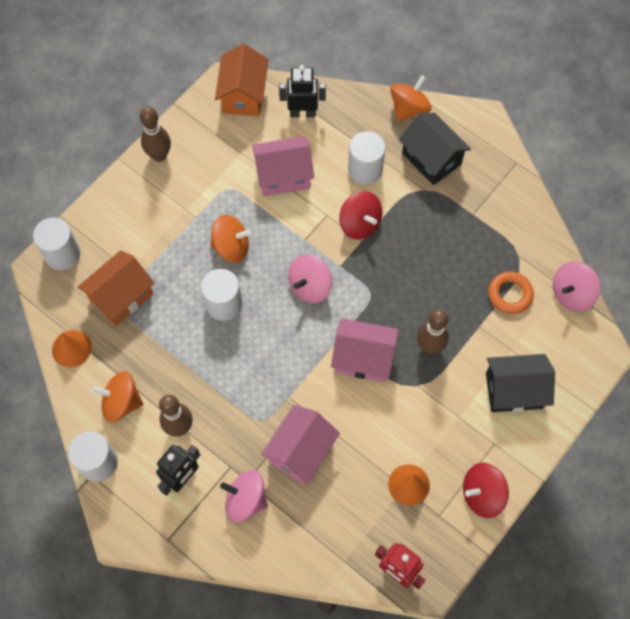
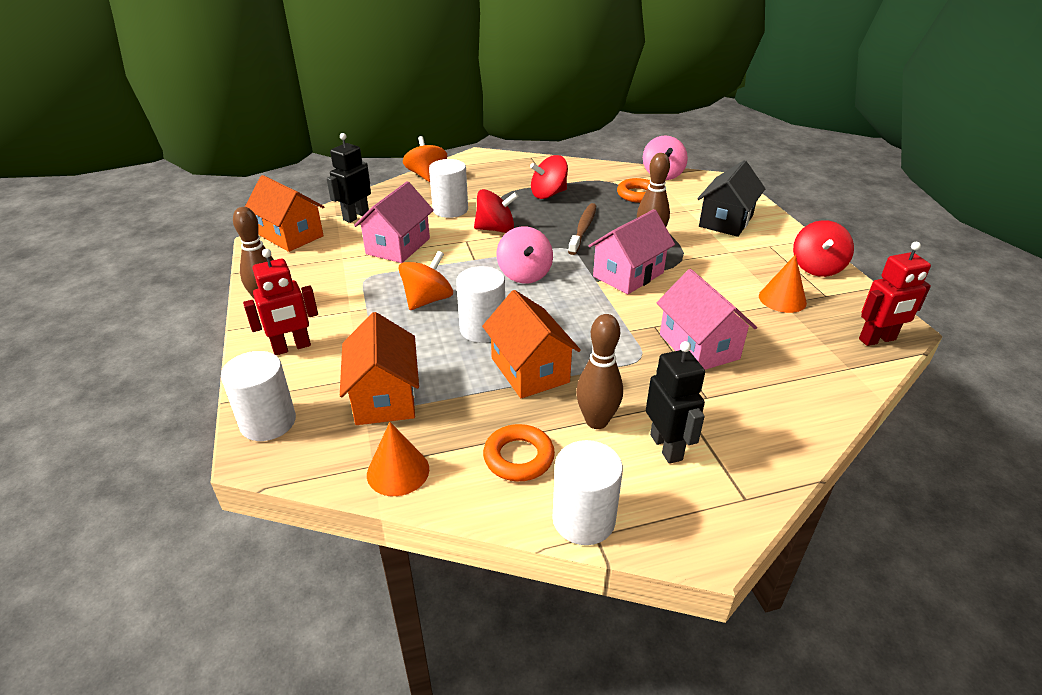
camera: 55 degrees left, 30 degrees down
orange spinning top [92,371,143,422] -> orange ring [483,424,555,481]
pink spinning top [220,470,268,522] -> none
black house [399,113,471,185] -> none
none -> red robot [243,249,318,355]
none -> orange house [482,290,581,398]
none -> red spinning top [530,155,568,199]
none -> brown toothbrush [568,203,596,255]

